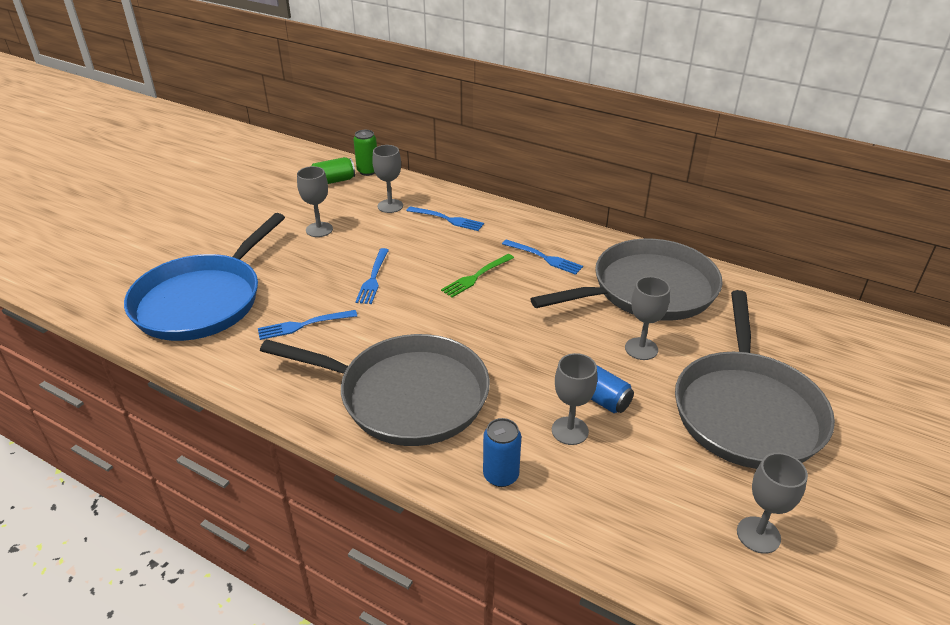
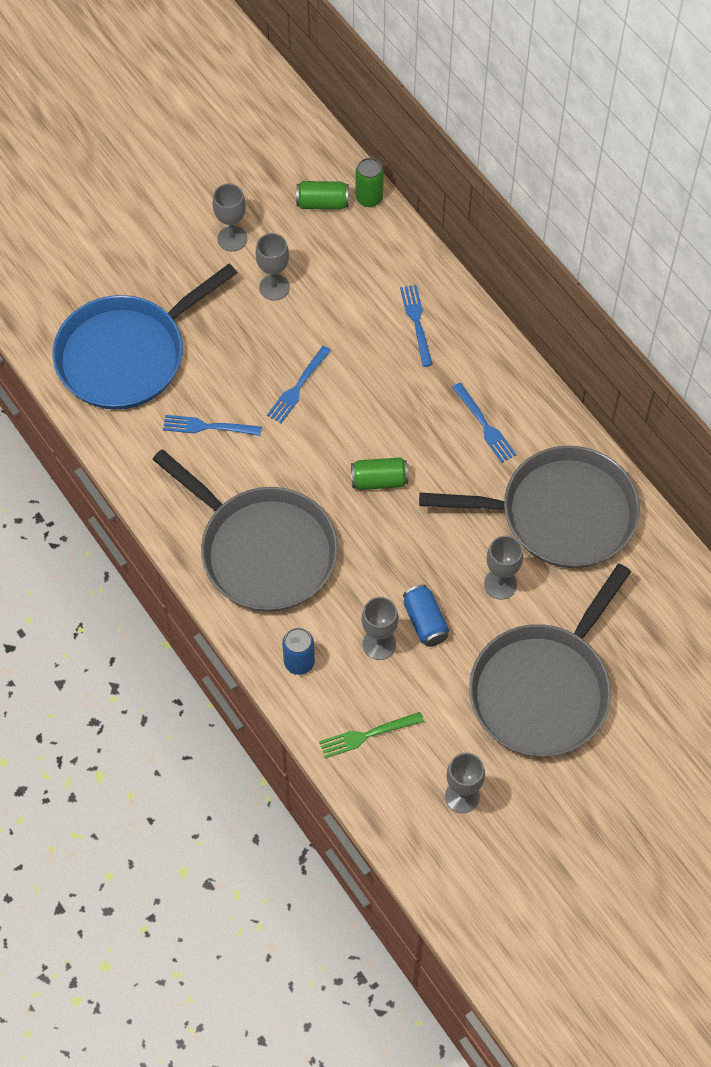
camera: 25 degrees right, 25 degrees up
grey goblet [372,145,403,213] -> grey goblet moved to [212,184,248,251]
blue fork [406,206,484,231] -> blue fork turned 150 degrees counterclockwise [400,285,433,367]
green fork [441,254,514,297] -> green fork moved to [319,712,424,758]
none -> green can [351,457,408,490]

